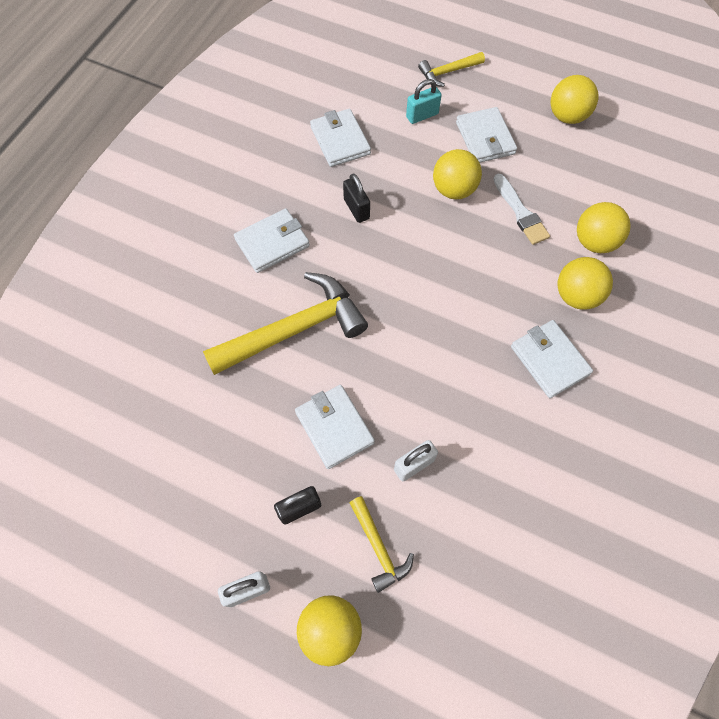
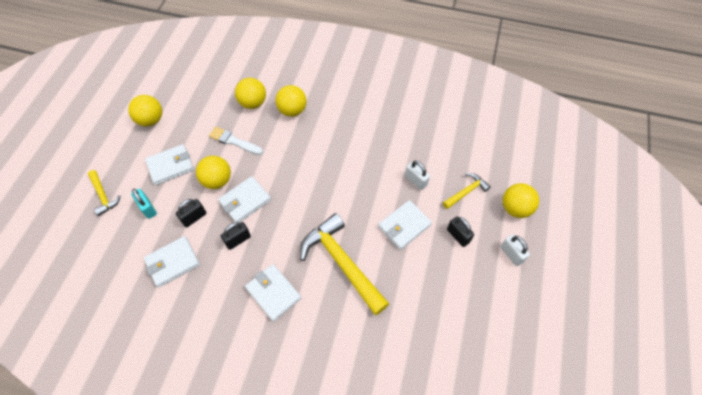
camera: 100 degrees left, 5 degrees down
white brush [493,174,550,245] -> white brush turned 120 degrees counterclockwise [209,127,263,155]
white wallet [511,320,593,398] -> white wallet moved to [218,176,271,223]
none -> black padlock [176,199,206,227]

